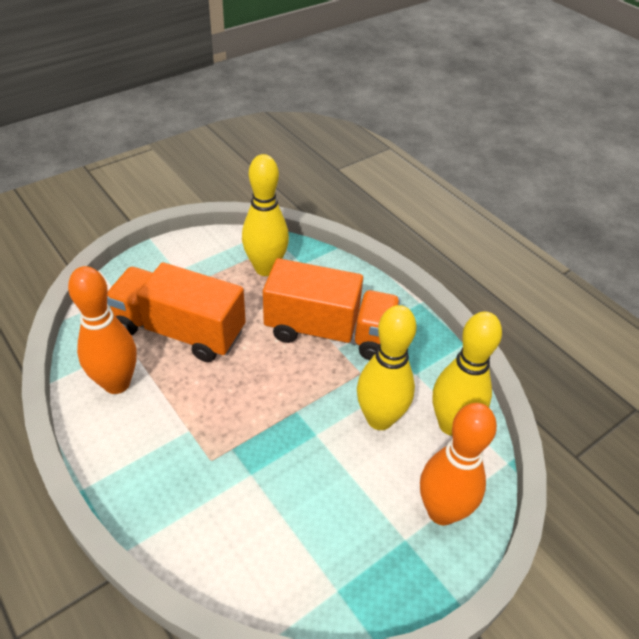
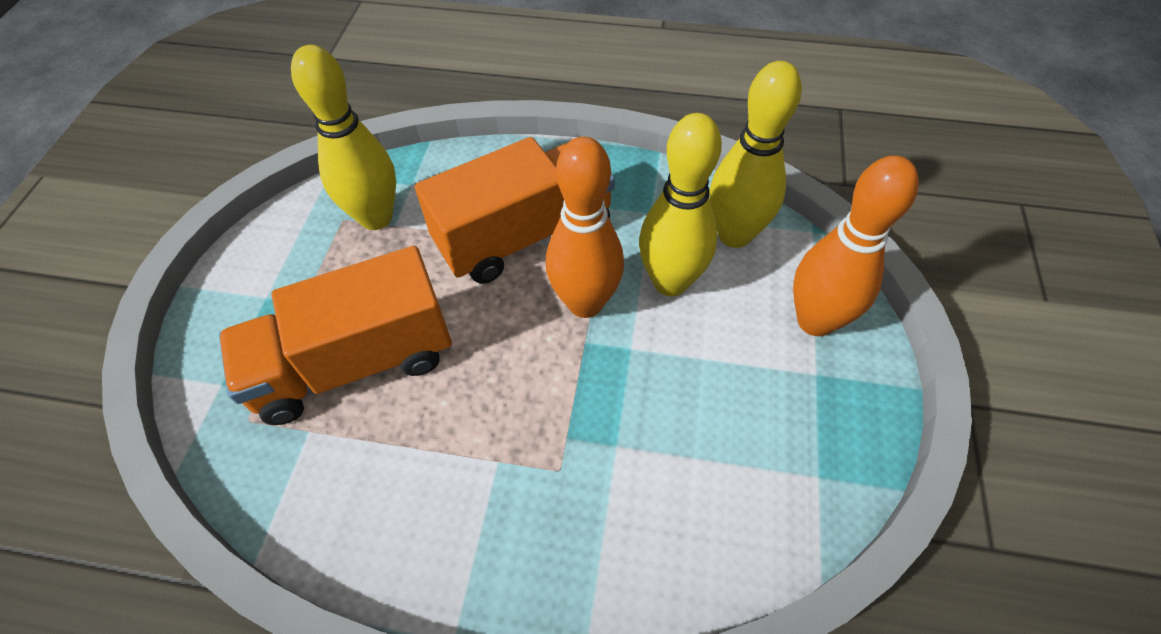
camera: 40 degrees left, 10 degrees up
orange bowling pin [68,266,137,394] -> orange bowling pin moved to [546,137,624,318]

